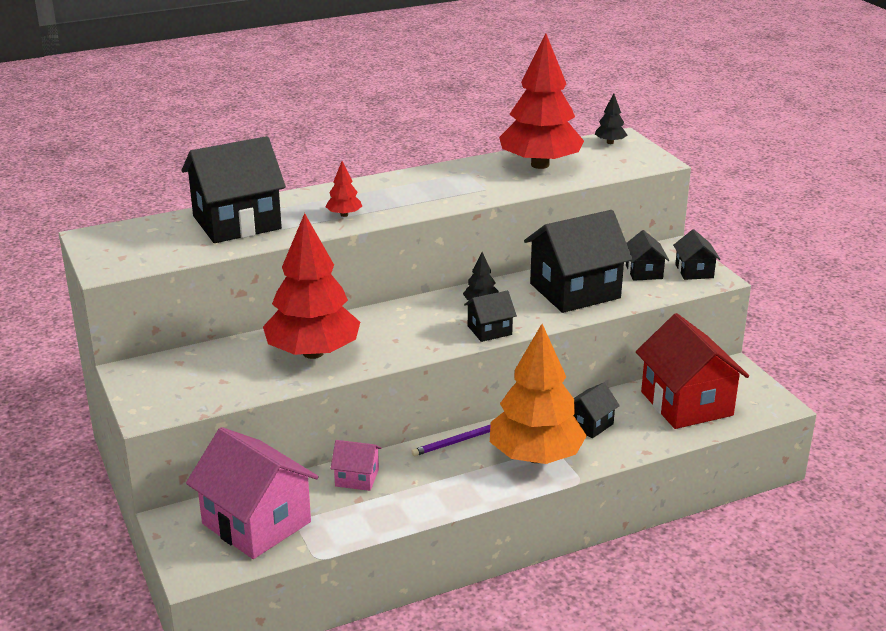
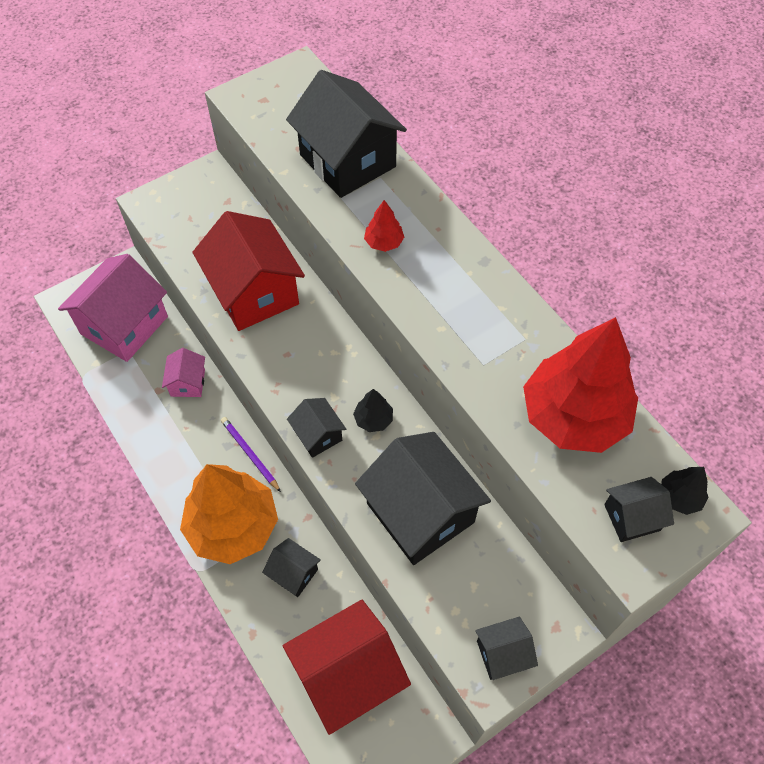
camera: 80 degrees right, 30 degrees up
red tree [263,213,360,359] -> red house [192,211,305,331]
black house [626,230,669,281] -> black house moved to [604,477,674,542]

